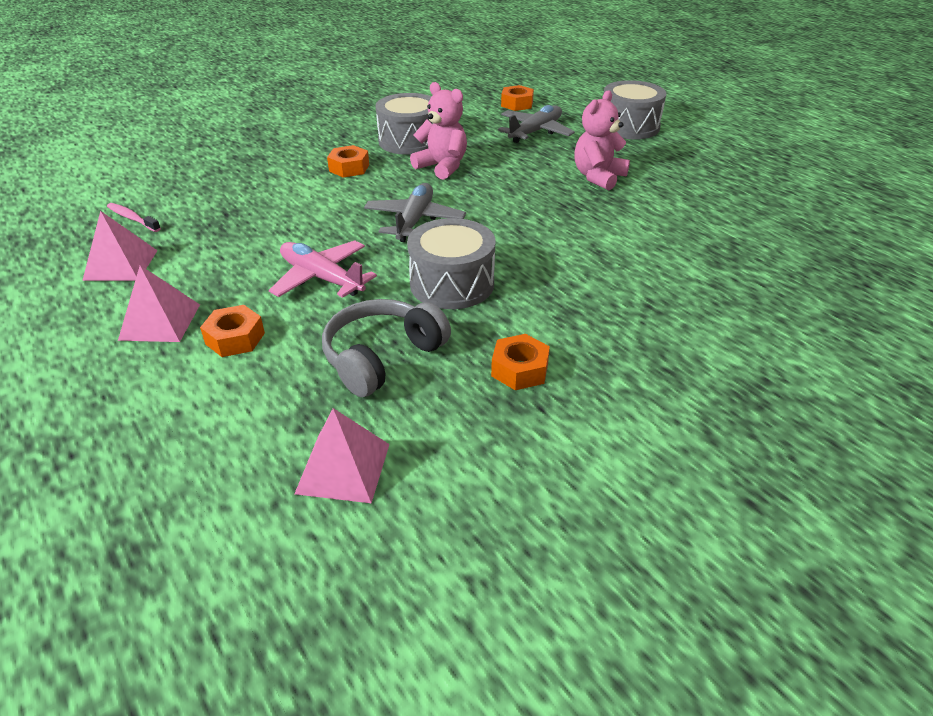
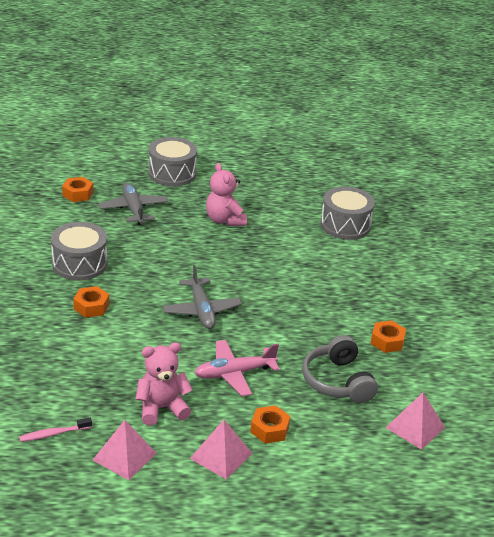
camera: 60 degrees left, 5 degrees down
grey plane [364,183,466,242] -> grey plane turned 150 degrees counterclockwise [163,265,242,329]
grey drum [407,218,496,309] -> grey drum moved to [321,187,375,240]
pink teddy bear [410,82,467,180] -> pink teddy bear moved to [136,342,193,425]

